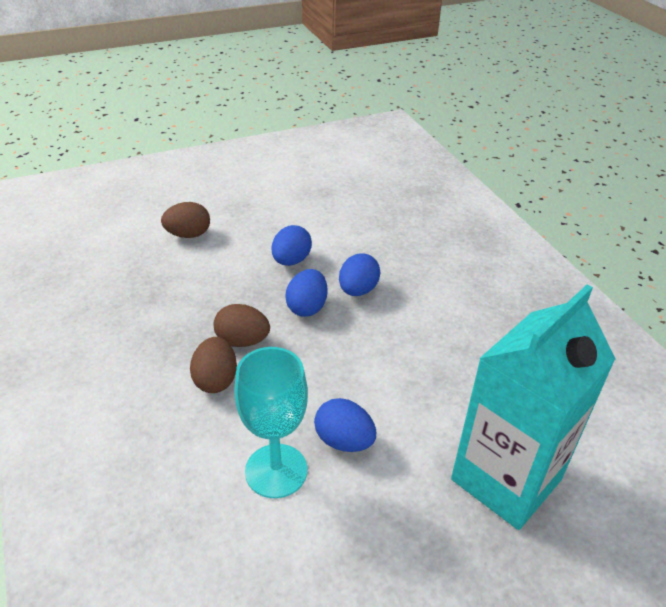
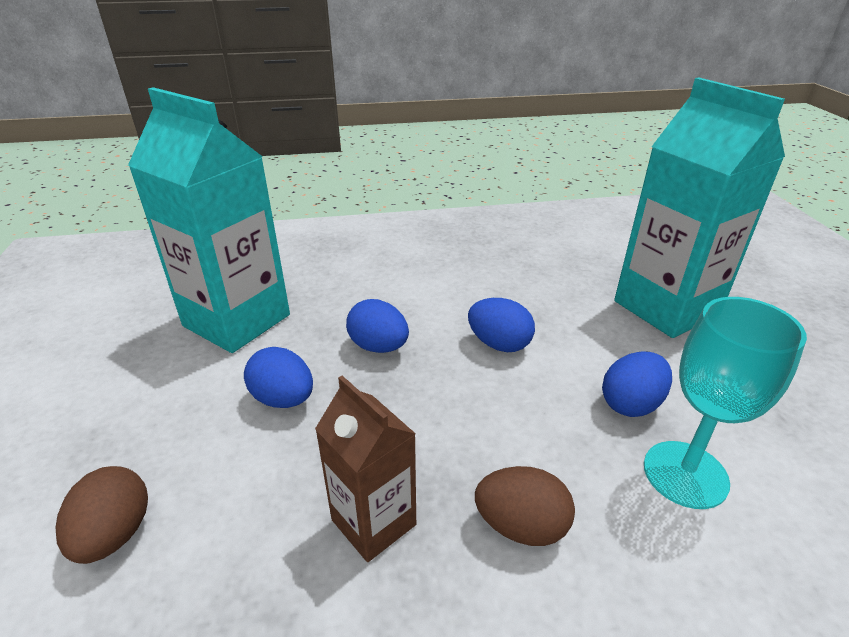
camera: 75 degrees left, 5 degrees down
brown egg [214,304,270,347] -> none
blue egg [285,269,328,317] -> blue egg moved to [468,298,535,352]
none -> turquoise carton [128,87,290,353]
none -> brown carton [315,376,416,562]

